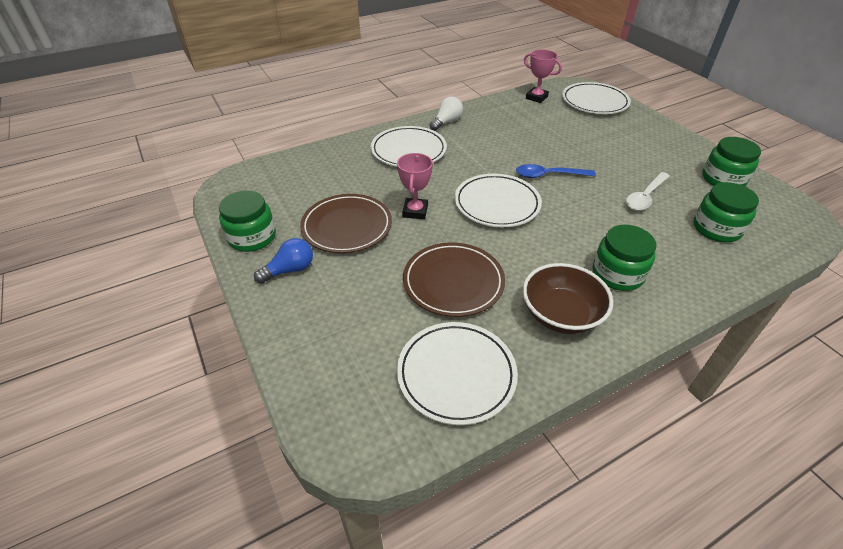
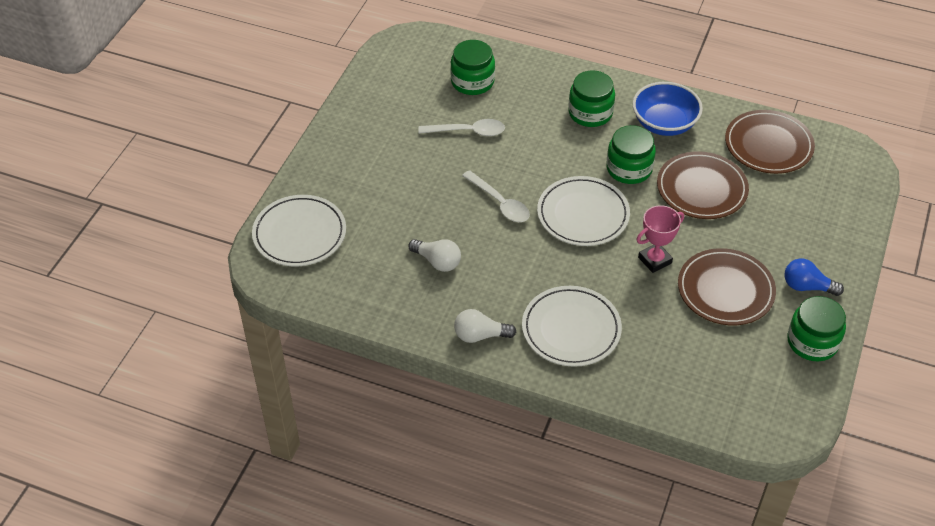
camera: 130 degrees left, 5 degrees up
white plate [397,322,518,425] -> brown plate [725,110,815,174]
blue spoon [516,164,596,178] -> white spoon [462,170,530,222]
brown bowl [523,263,613,334] -> blue bowl [632,82,703,136]
pink trophy [524,49,562,103] -> none
green jar [702,137,761,186] -> green jar moved to [606,125,656,184]
none -> white light bulb [408,239,461,272]

